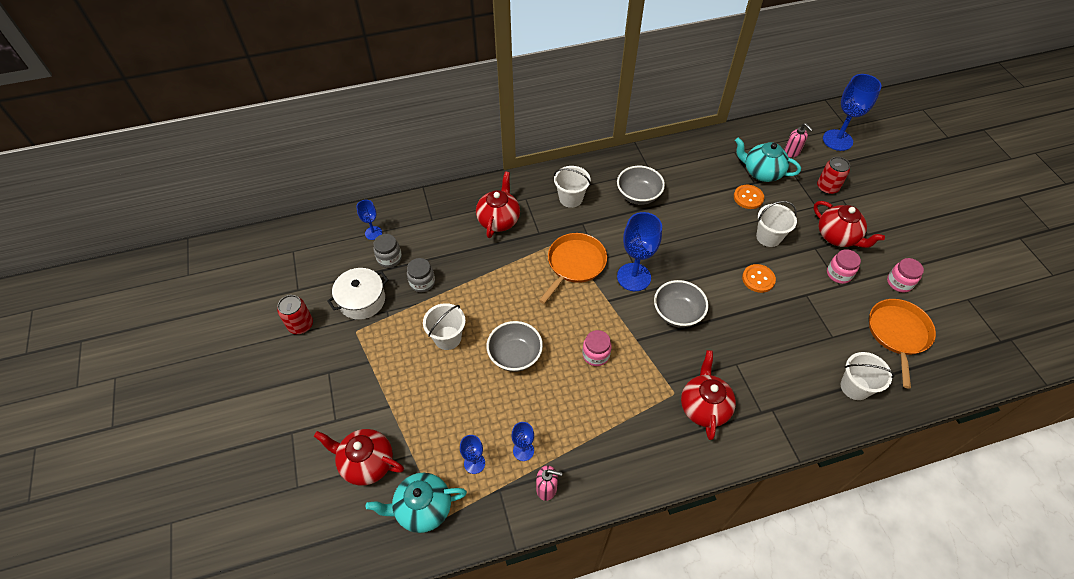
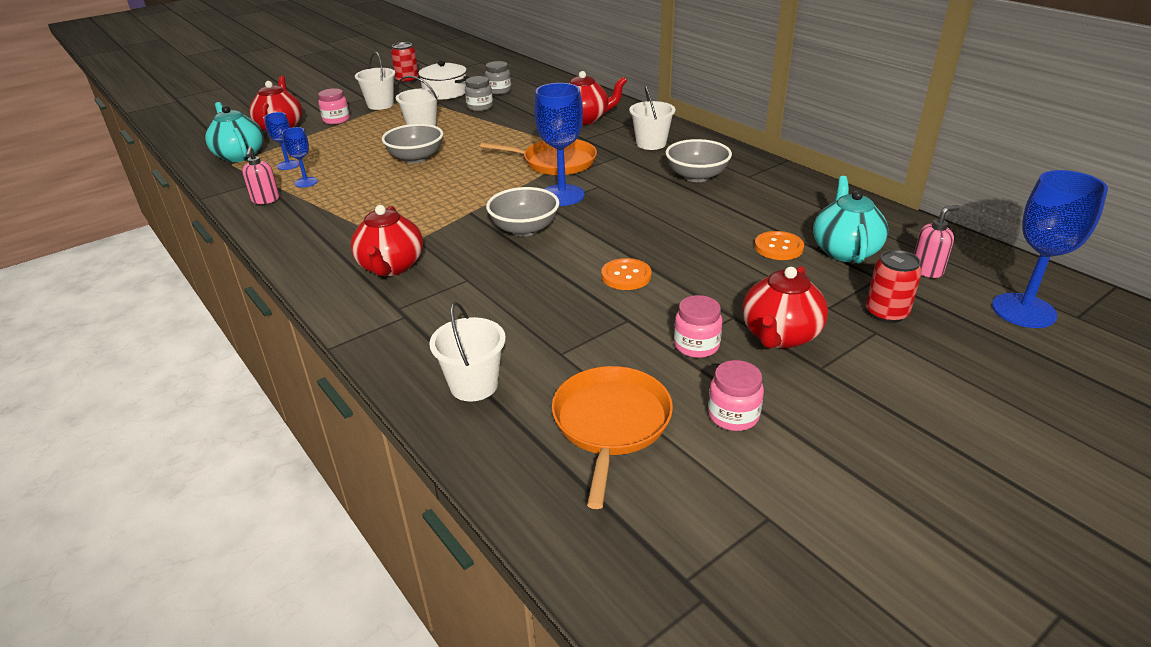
camera: 70 degrees right, 20 degrees down
blue goblet [356,200,382,240] -> none
pink jar [582,330,612,366] -> pink jar moved to [318,88,350,124]
red teapot [681,350,736,440] -> red teapot turned 105 degrees clockwise [351,205,423,276]
white bucket [756,201,797,247] -> white bucket moved to [355,52,395,110]
pink soap dispenser [784,123,813,157] -> pink soap dispenser turned 150 degrees counterclockwise [914,205,960,278]
orange pan [869,299,936,388] -> orange pan turned 75 degrees counterclockwise [552,366,673,509]

